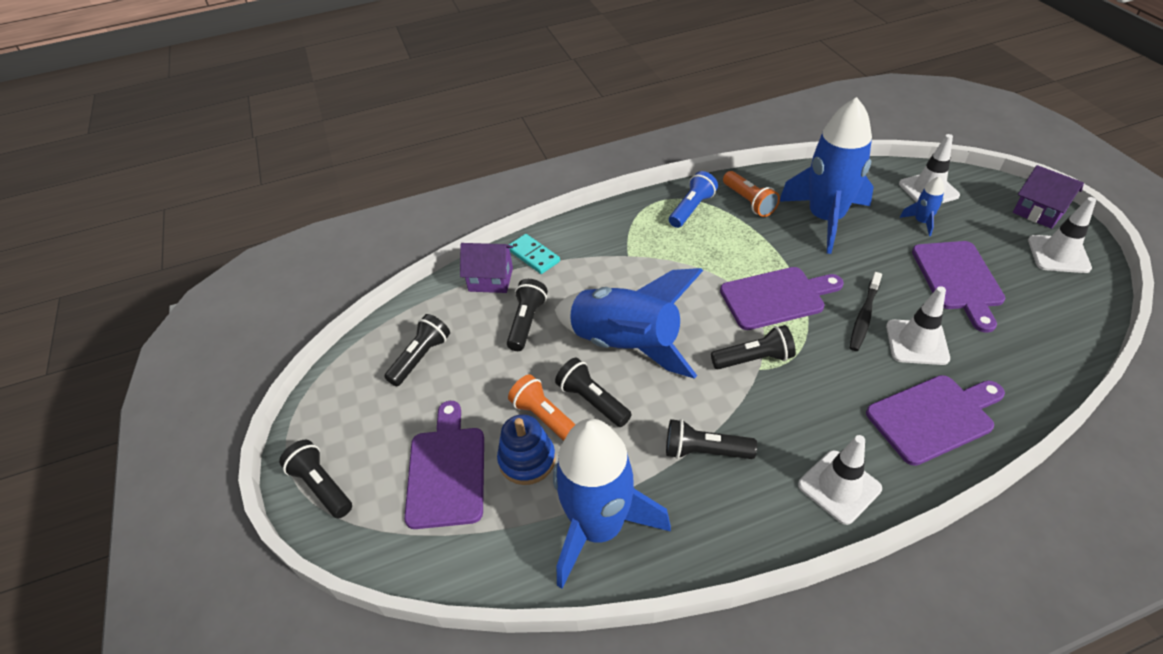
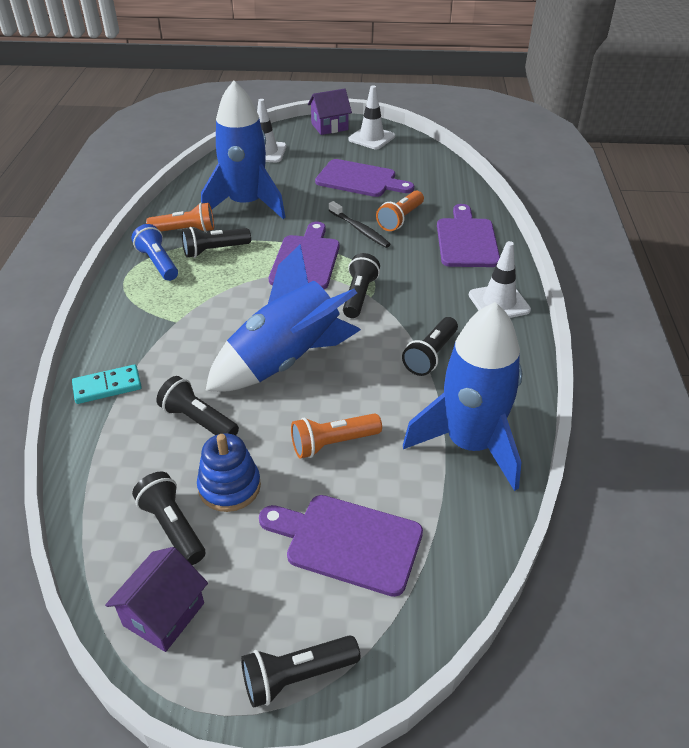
camera: 70 degrees left, 5 degrees down
purple house [460,243,513,293] -> purple house moved to [105,547,208,652]
blue stacking toy [497,414,556,485] -> blue stacking toy moved to [197,434,261,512]
black flashlight [555,358,632,427] -> black flashlight moved to [181,227,251,258]
white traffic cone [886,286,950,365] -> orange flashlight [376,191,424,231]
blue rocket [899,176,944,236] -> none

